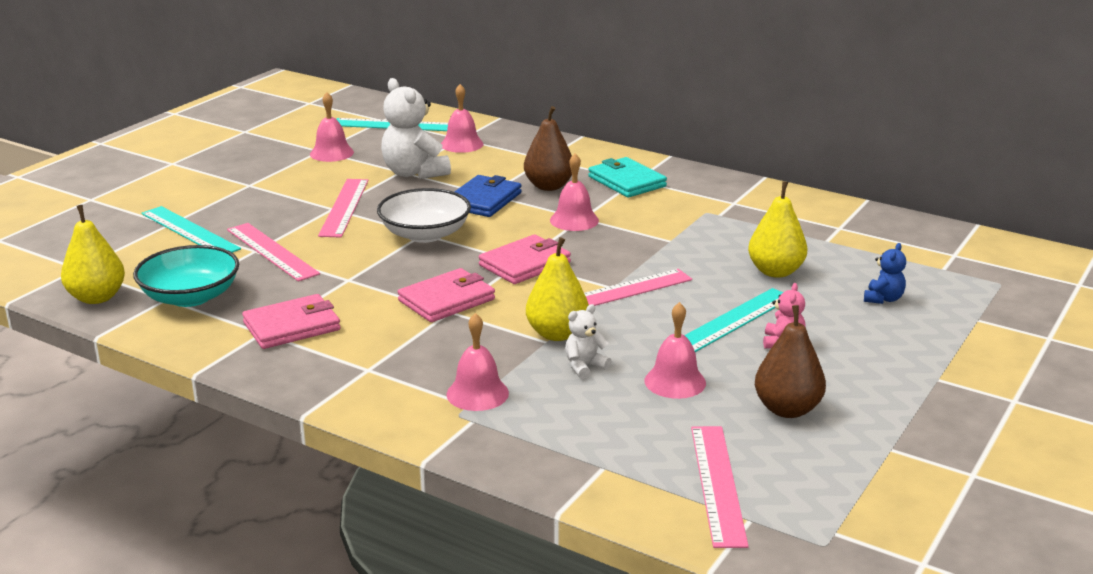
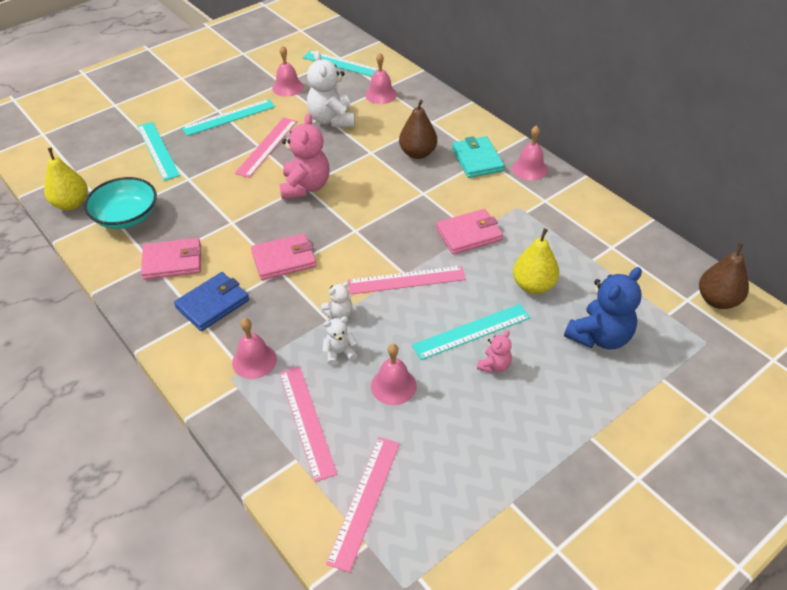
camera: 20 degrees right, 20 degrees up
pink ruler [227,223,320,281] -> pink ruler moved to [279,366,337,482]
white bowl [377,188,471,243] -> pink teddy bear [279,113,329,199]
blue wallet [454,175,522,217] -> blue wallet moved to [174,272,249,331]
pink wallet [479,234,571,284] -> pink wallet moved to [436,209,503,254]
yellow pear [526,237,589,341] -> white teddy bear [321,281,352,319]
pink bell [550,154,599,231] -> pink bell moved to [512,126,548,181]
brown pear [755,305,826,418] -> brown pear moved to [699,242,749,309]
blue teddy bear [864,243,906,304] -> blue teddy bear [564,267,642,349], size x1.99
none -> turquoise ruler [181,99,275,136]

